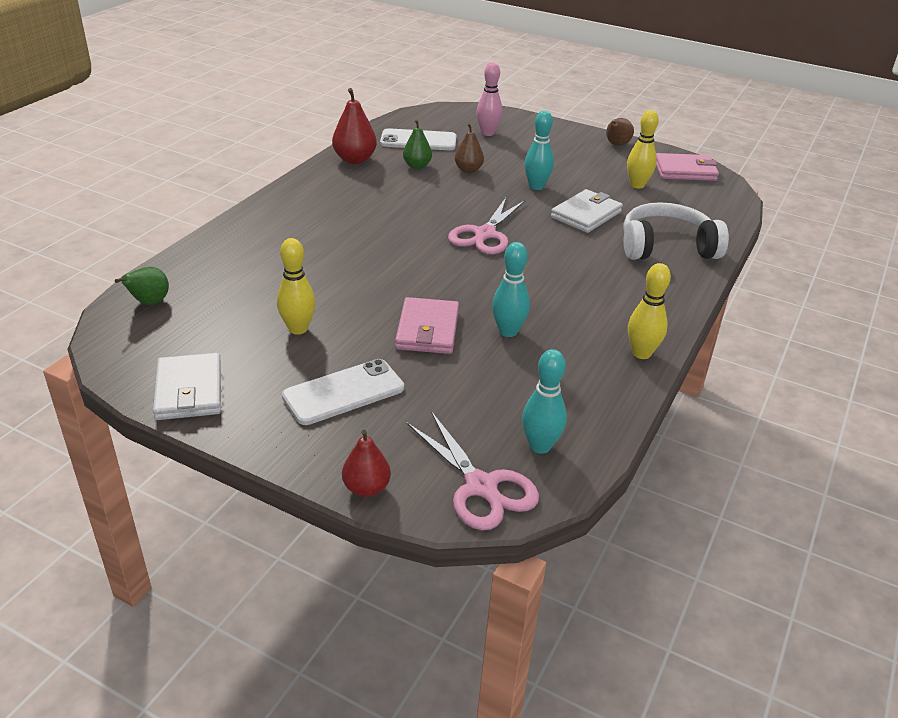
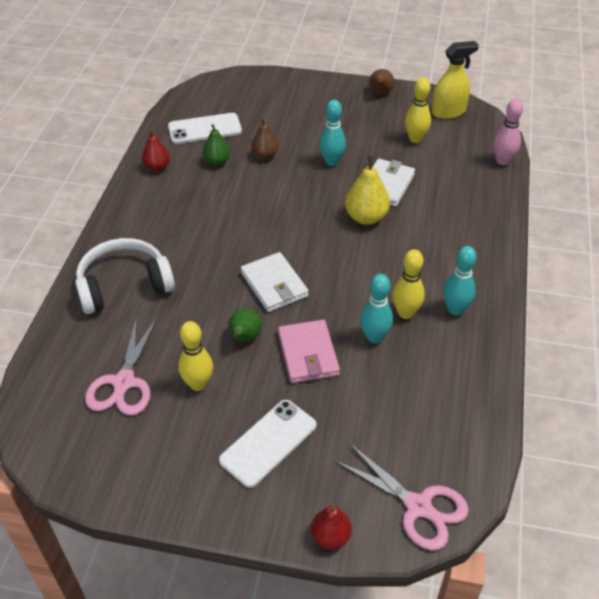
camera: 15 degrees left, 10 degrees up
green pear [115,267,169,305] -> green pear moved to [228,308,262,342]
white wallet [153,353,221,420] -> white wallet moved to [241,252,309,312]
red pear [332,88,377,164] -> red pear [142,130,170,171], size x0.66
pink scissors [448,198,525,254] -> pink scissors moved to [85,316,157,416]
pink bowling pin [476,62,503,136] -> pink bowling pin moved to [493,99,523,165]
turquoise bowling pin [522,349,567,454] -> turquoise bowling pin moved to [443,246,477,315]
white headphones [623,202,729,260] -> white headphones moved to [75,238,175,314]
yellow bowling pin [628,263,671,359] -> yellow bowling pin moved to [392,249,425,319]
pink wallet [656,153,719,181] -> yellow spray bottle [432,41,479,119]
none -> yellow pear [345,156,390,225]

